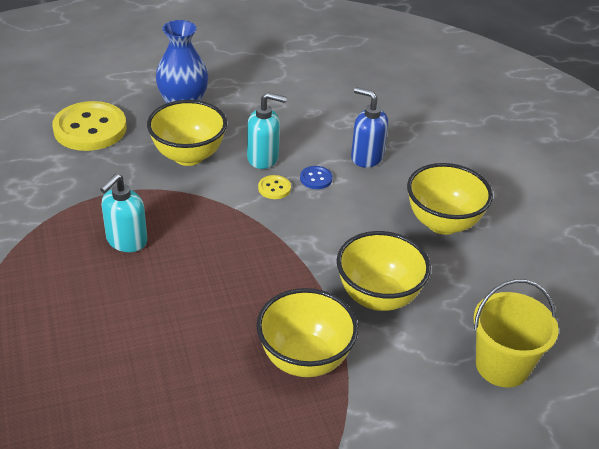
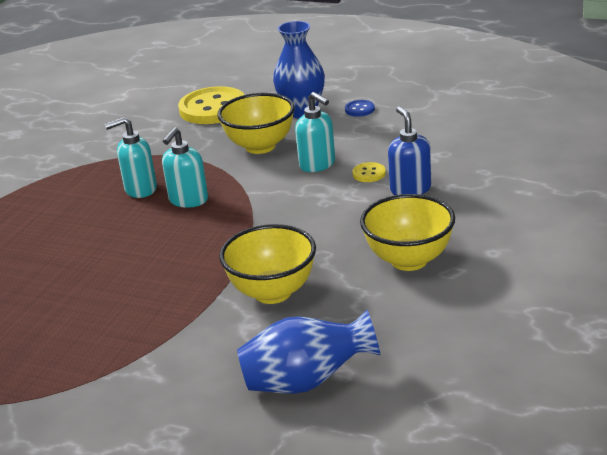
camera: 45 degrees right, 10 degrees down
yellow bowl [256,288,358,377] -> none
yellow button [258,175,291,199] -> yellow button moved to [352,162,386,182]
blue button [300,166,332,189] -> blue button moved to [345,100,375,117]
yellow bucket [473,279,559,388] -> blue vase [237,310,380,394]
none -> turquoise soap dispenser [162,127,208,208]

